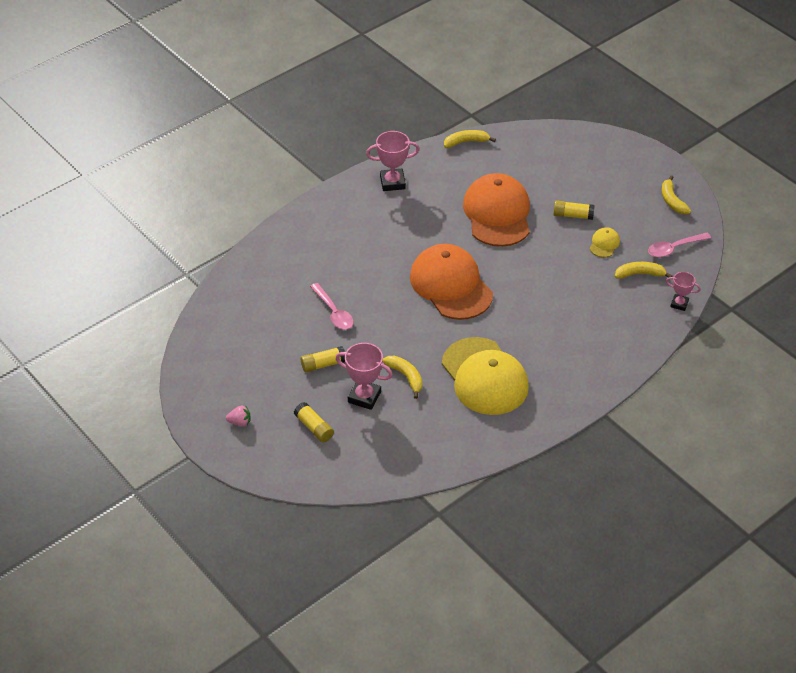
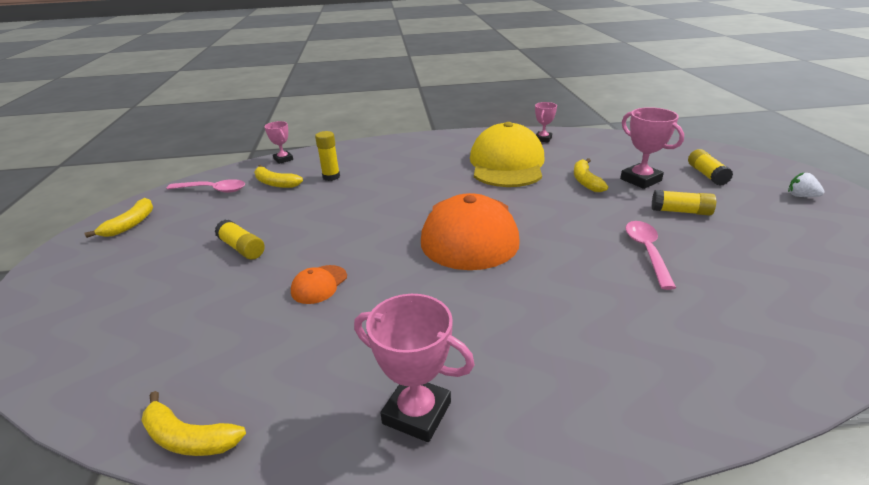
camera: 145 degrees left, 15 degrees down
pink strawberry [226,405,251,427] -> white strawberry [788,172,825,197]
orange cap [463,173,530,247] -> orange cap [291,265,347,304], size x0.41
yellow cap [590,227,620,257] -> none
none -> yellow glue stick [315,131,340,181]
none -> pink trophy [535,102,557,143]

